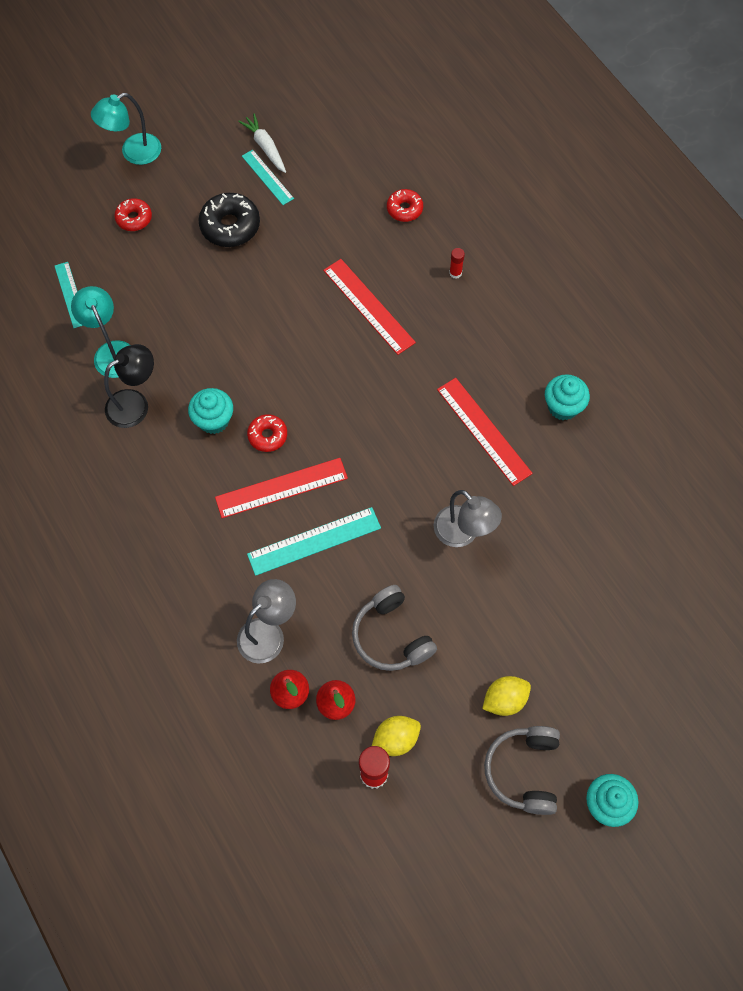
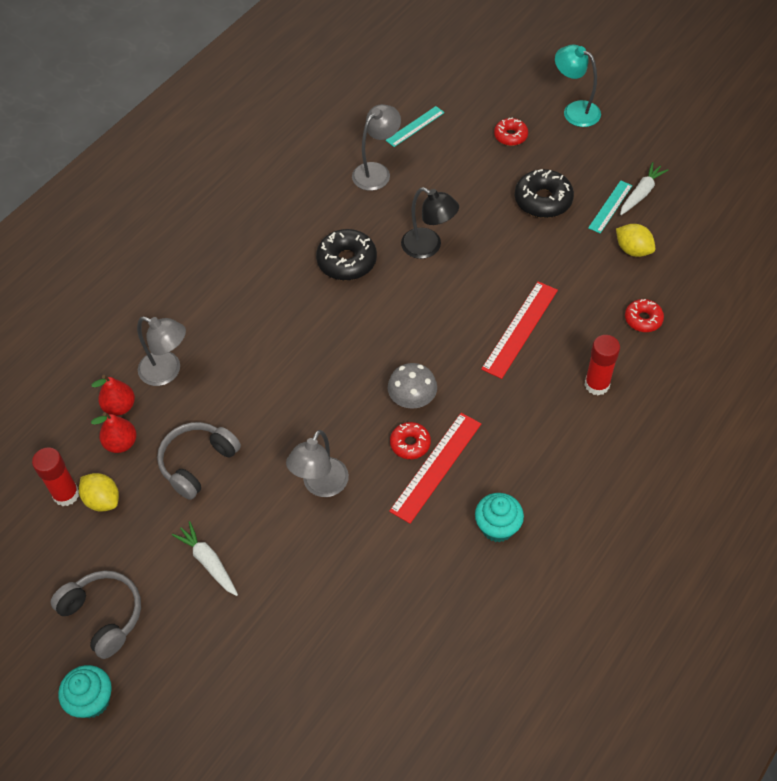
camera: 70 degrees right, 10 degrees down
turquoise lamp [71,286,130,378] -> grey lamp [352,104,401,191]
black lamp [104,344,154,428] -> black lamp moved to [401,187,459,259]
turquoise cupcake [188,388,233,434] -> black donut [316,229,377,280]
red ruler [215,458,348,518] -> none
red donut [247,414,287,452] -> red donut moved to [390,422,431,459]
turquoise ruler [247,507,381,576] -> none
red glue stick [449,248,465,279] -> red glue stick [585,335,620,396], size x1.88
yellow lemon [482,676,531,716] -> yellow lemon moved to [616,224,655,257]
grey headphones [484,726,560,815] -> grey headphones turned 60 degrees clockwise [51,571,141,659]
none -> white carrot [172,521,238,596]
none -> grey mushroom [388,363,437,409]

